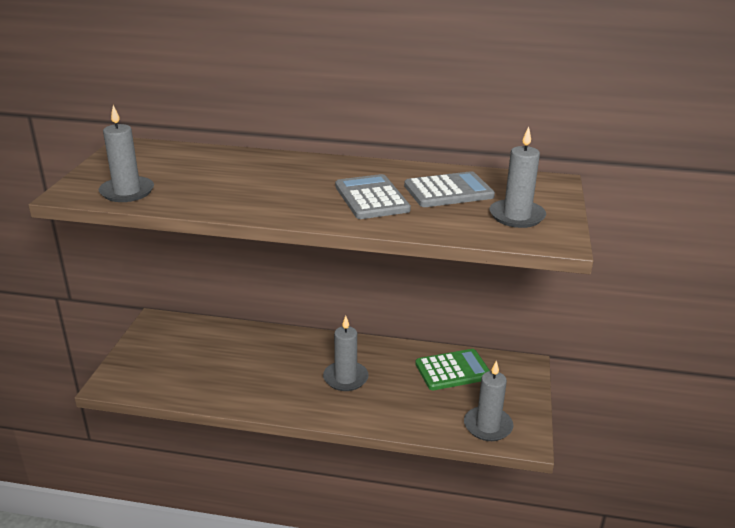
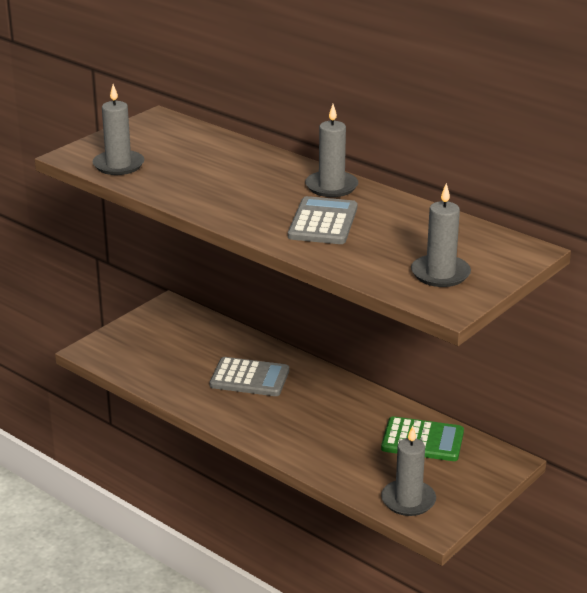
camera: 30 degrees right, 0 degrees up
grey candle [323,316,369,391] -> grey candle moved to [305,104,358,197]
grey calculator [404,171,495,207] -> grey calculator moved to [209,357,289,396]

